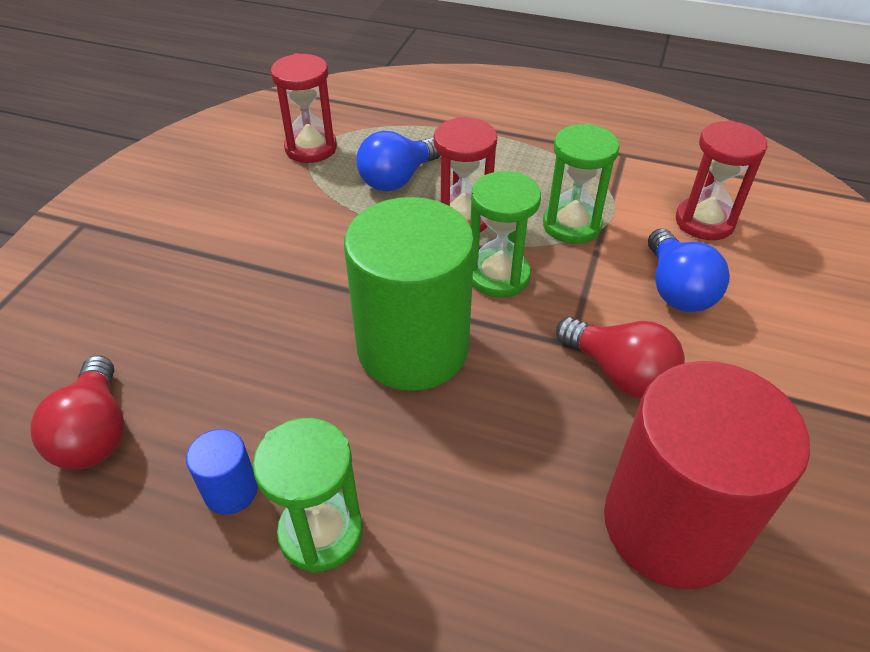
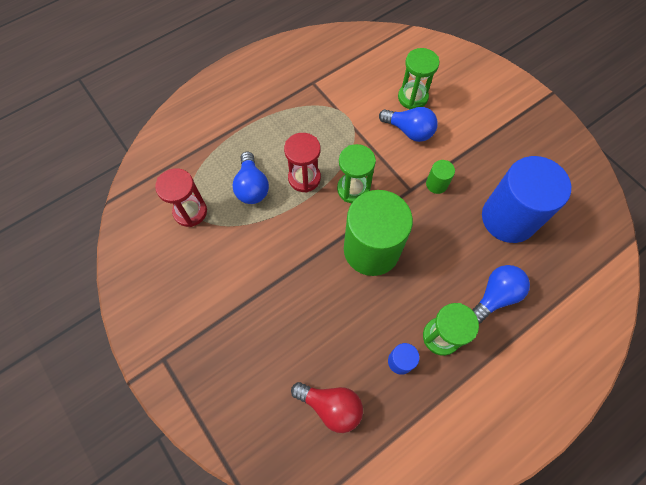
camera: 55 degrees left, 20 degrees up
green hourglass [543,123,620,244] -> green hourglass moved to [398,48,439,110]
red light bulb [556,317,685,399] -> green cylinder [426,160,455,194]
red cylinder [604,361,810,589] -> blue cylinder [482,156,571,243]
red hourglass [676,120,767,240] -> none
none -> blue light bulb [472,265,530,324]

